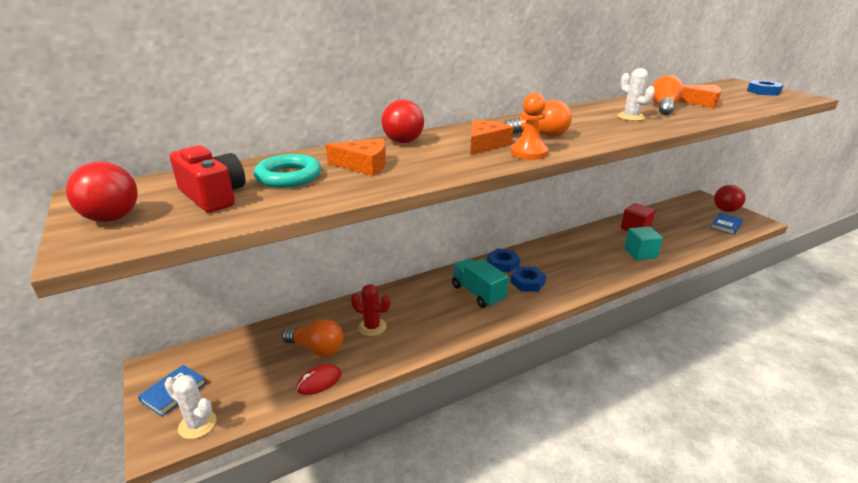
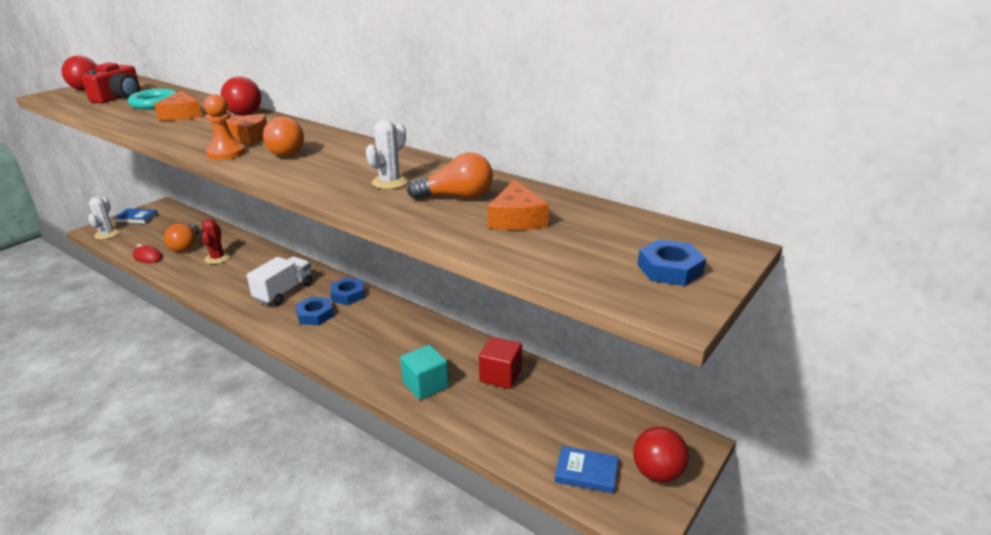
camera: 65 degrees right, 0 degrees up
turquoise truck [452,258,509,308] -> white truck [247,257,312,306]

